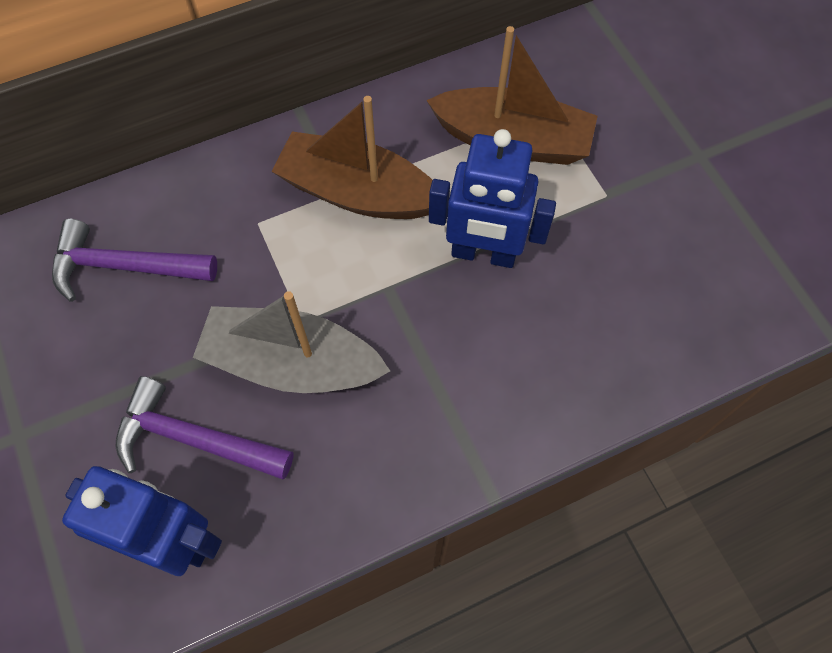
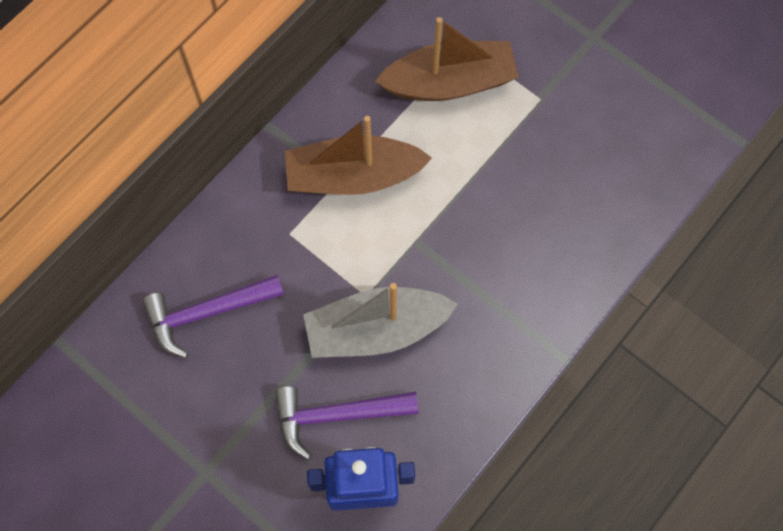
camera: 25 degrees left, 5 degrees up
blue robot [429,129,556,268] -> none

